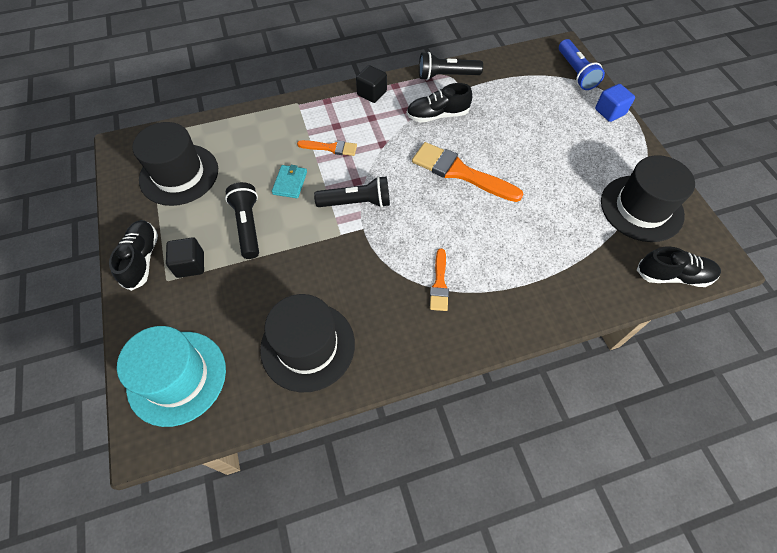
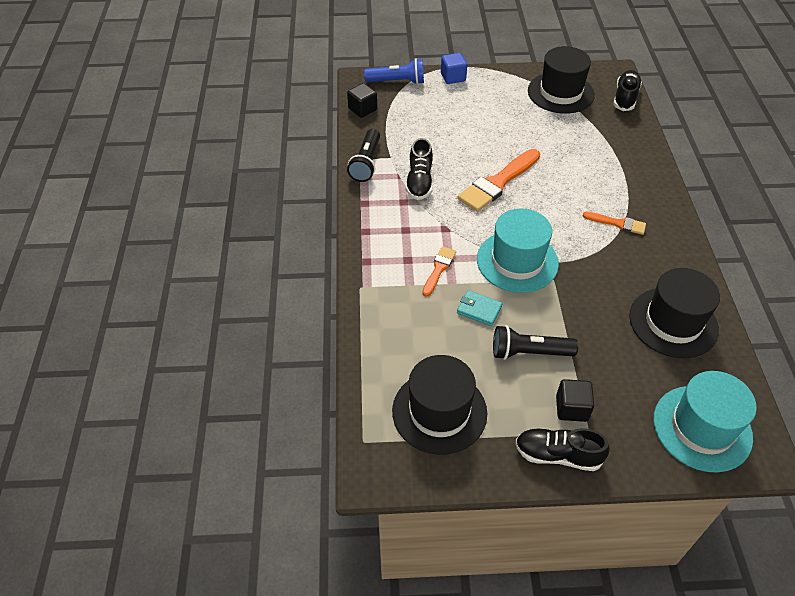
camera: 75 degrees left, 10 degrees down
black flashlight [314,176,390,208] -> turquoise hat [477,209,559,293]
black cube [356,65,387,103] -> black cube moved to [347,83,377,118]

